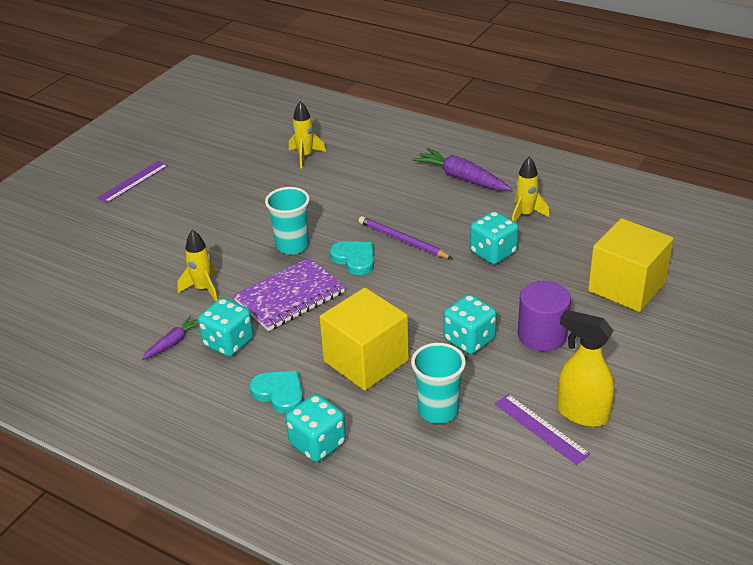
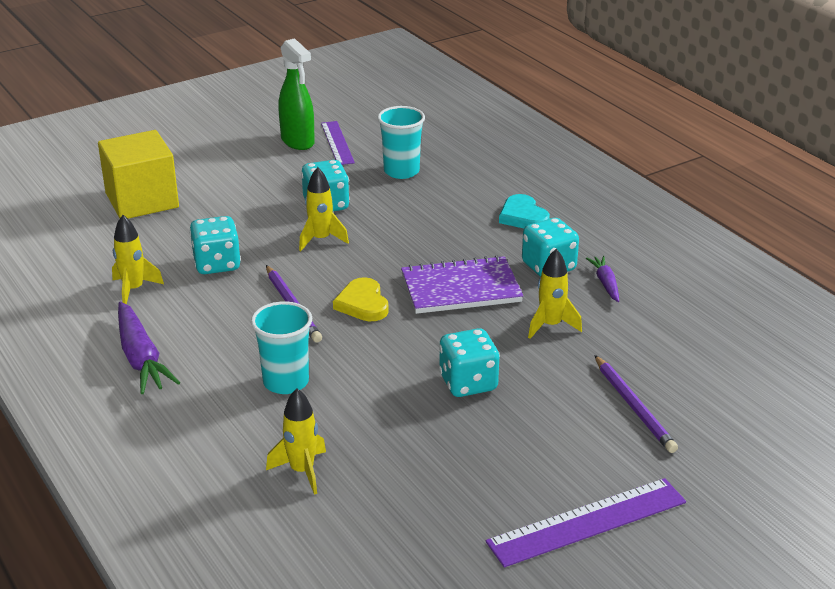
camera: 155 degrees left, 5 degrees down
purple ruler [97,161,168,203] -> purple ruler [486,478,686,567], size x1.51
purple carrot [142,316,199,360] -> purple carrot turned 105 degrees clockwise [586,256,619,302]
turquoise cup [265,187,310,255] -> turquoise cup moved to [251,301,312,394]
turquoise dice [286,394,346,462] -> turquoise dice moved to [439,328,500,397]
yellow cube [320,288,409,391] -> none
turquoise heart [330,241,374,275] -> yellow heart [333,277,388,321]
purple cylinder [518,281,571,351] -> none
yellow spray bottle [557,310,614,427] -> green spray bottle [278,38,315,150]
none -> yellow rocket [299,167,349,251]
none -> purple pencil [594,355,678,453]

